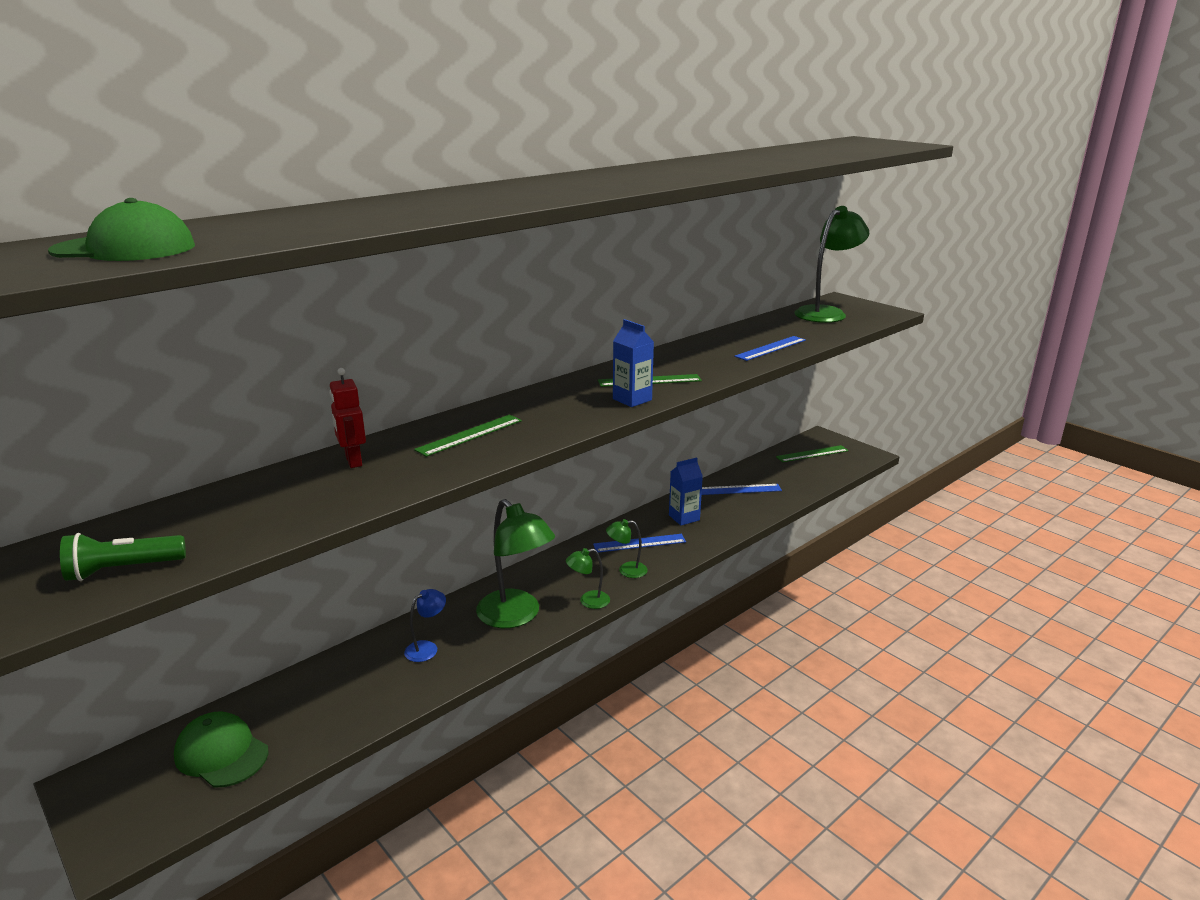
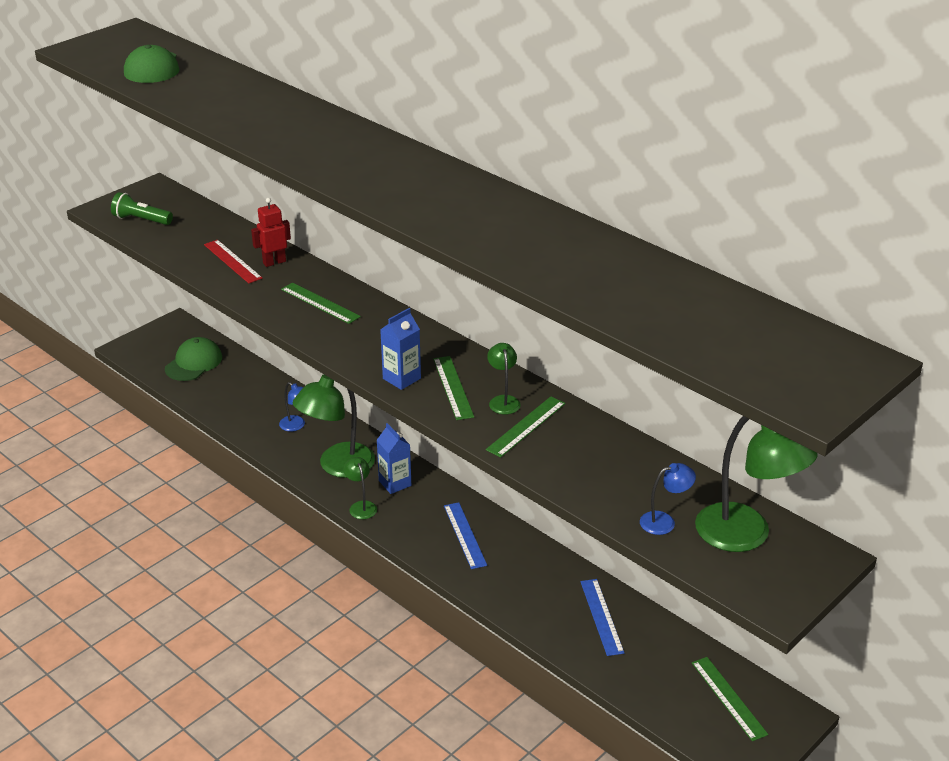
camera: 85 degrees right, 10 degrees up
green flashlight [60,533,186,581] -> green flashlight turned 45 degrees counterclockwise [111,192,173,225]
green lamp [606,519,647,578] -> green lamp moved to [487,343,521,414]
blue carton [669,458,703,525] -> blue carton moved to [377,423,411,494]
blue ruler [734,336,806,361] -> none
none -> red ruler [204,240,263,283]
none -> green ruler [486,397,566,457]
none -> blue lamp [640,463,696,535]

